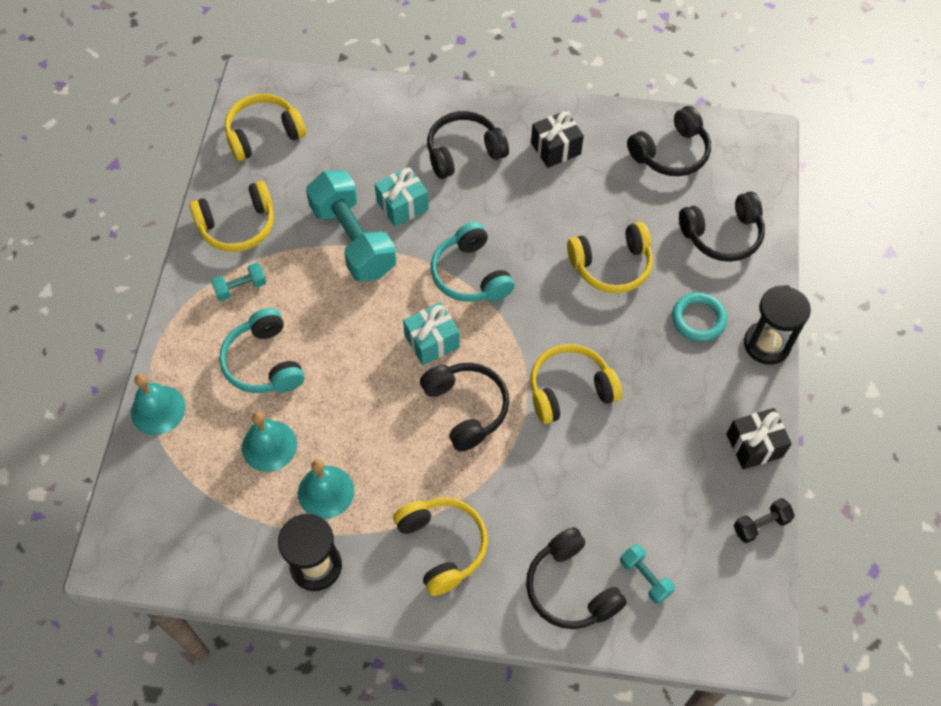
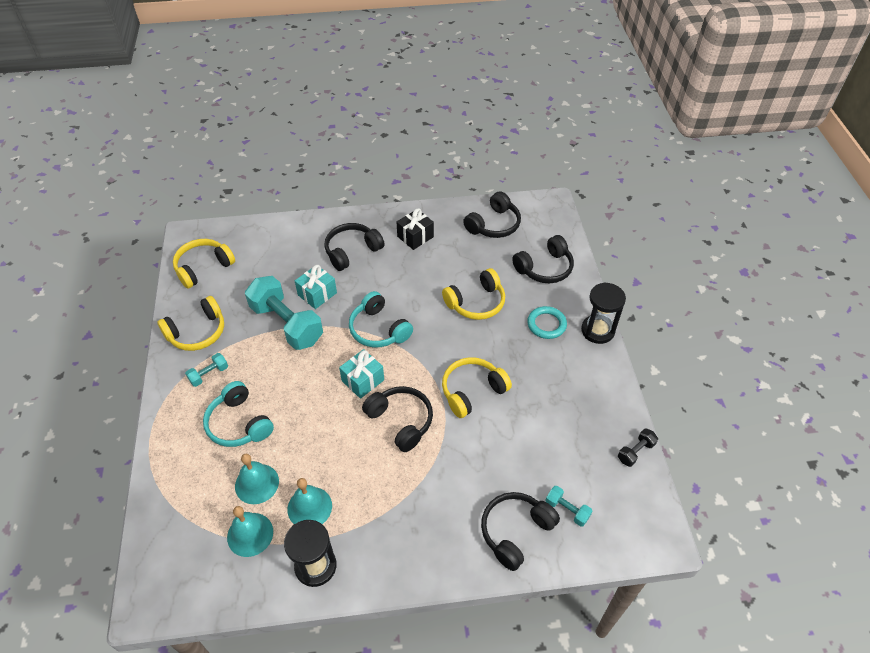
camera: 15 degrees left, 10 degrees down
turquoise bell [131,374,186,435] -> turquoise bell moved to [227,506,273,557]
yellow headphones [393,498,488,596] -> none
black headphones [526,527,627,629] -> black headphones turned 90 degrees clockwise [481,492,560,571]
black gift [726,408,792,470] -> none

